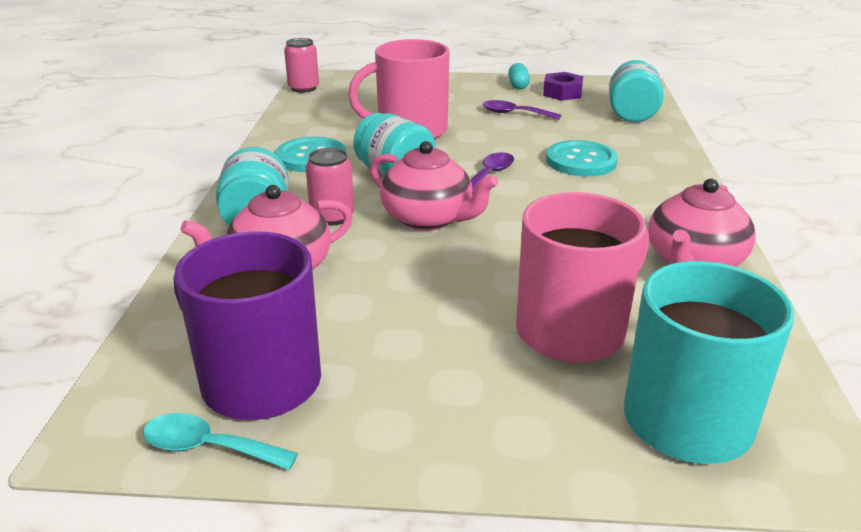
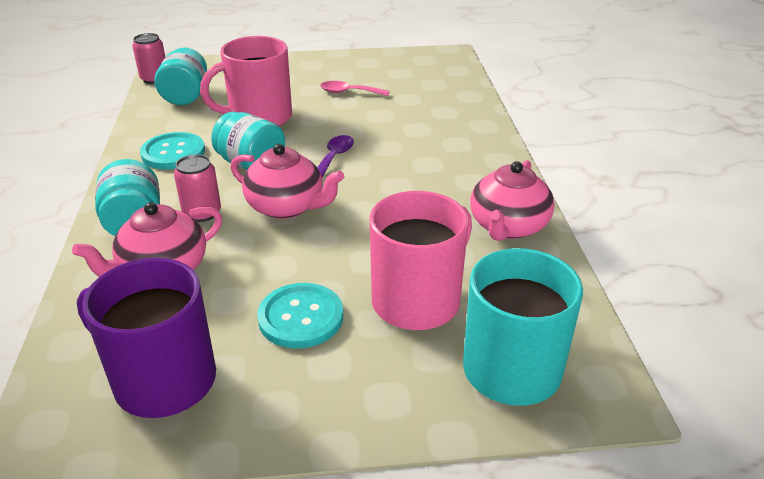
camera: 10 degrees left, 5 degrees up
turquoise spoon [143,413,298,470] -> none
purple spoon [483,100,561,120] -> pink spoon [320,81,390,96]
turquoise capsule [508,63,530,90] -> none
purple nut [543,72,583,101] -> none
turquoise button [546,140,618,177] -> turquoise button moved to [257,283,343,349]
turquoise jar [609,60,664,122] -> turquoise jar moved to [155,48,207,105]

